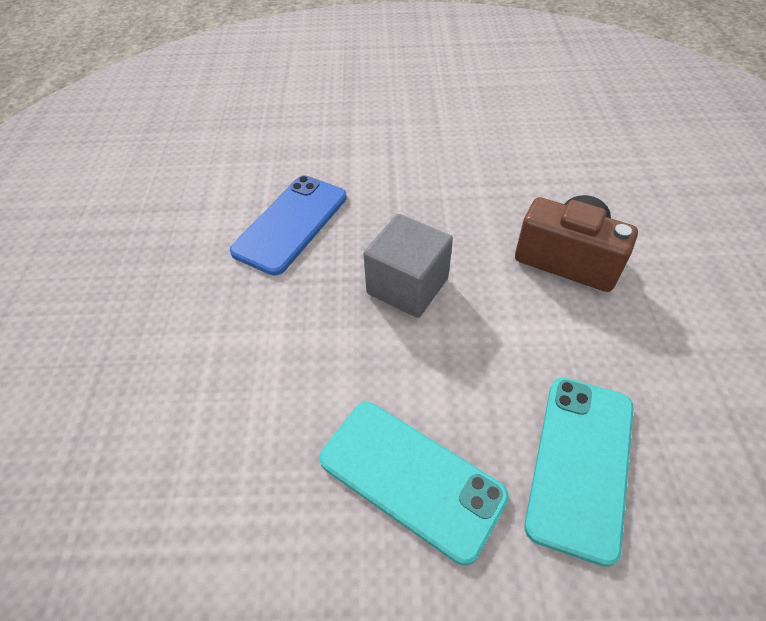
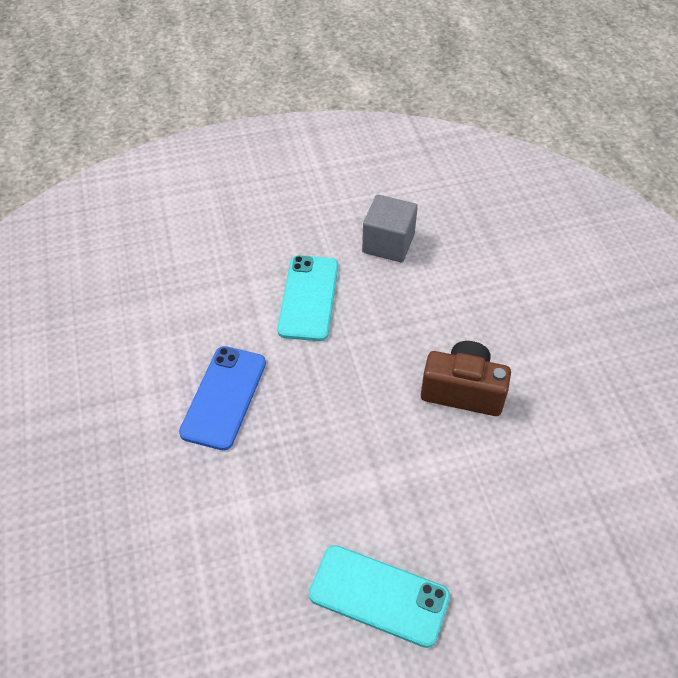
camera: 15 degrees left, 0 degrees up
grey cube [363,214,453,318] -> grey cube moved to [362,194,418,263]
turquoise phone [525,377,634,567] -> turquoise phone moved to [277,255,338,341]

